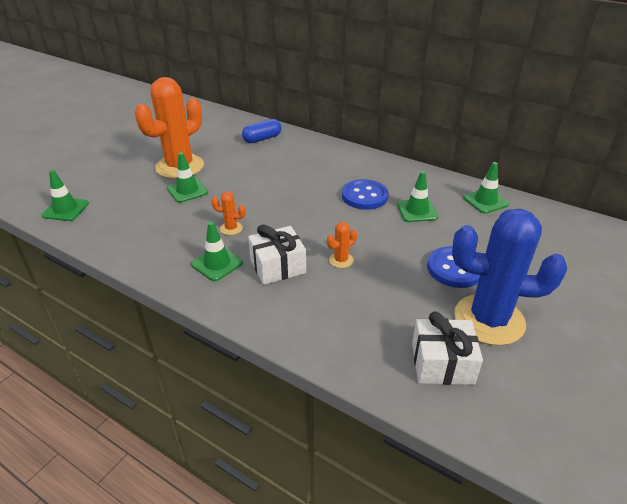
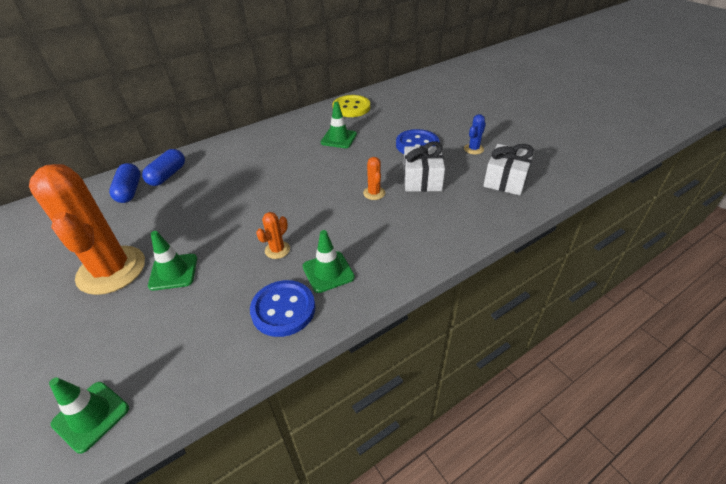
camera: 65 degrees left, 5 degrees up
white gift [248,224,306,285] -> white gift moved to [403,141,445,192]
blue button [342,179,389,210] -> blue button moved to [250,280,315,337]
blue cactus [452,209,567,346] -> blue cactus [464,114,486,155], size x0.40
green traffic cone [463,162,509,214] -> yellow button [332,95,370,117]
none -> blue capsule [142,149,185,186]

